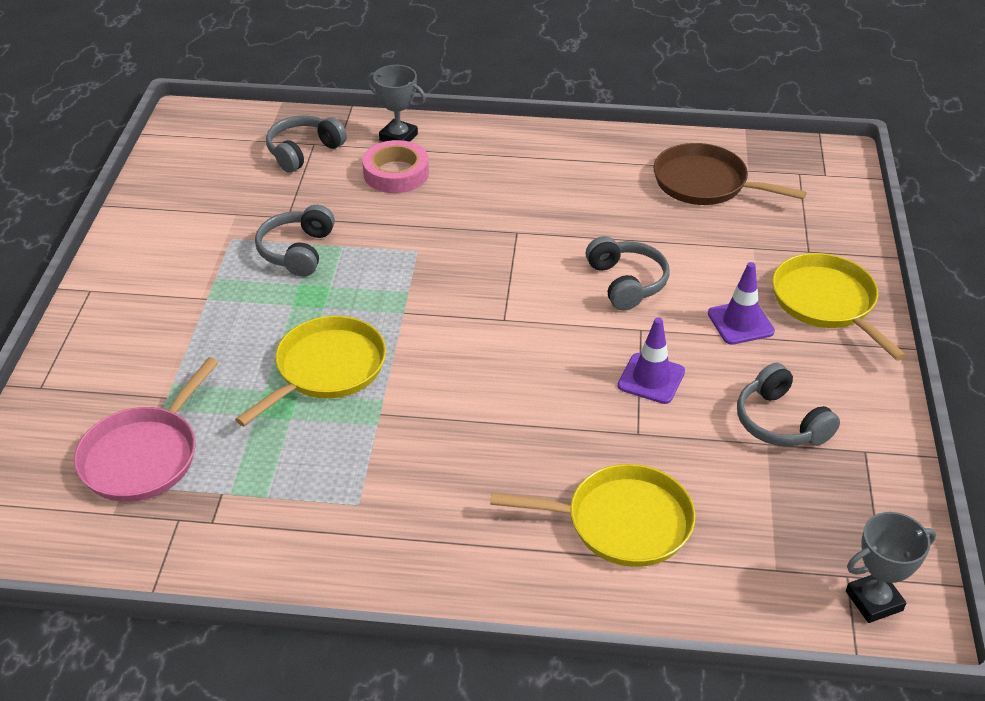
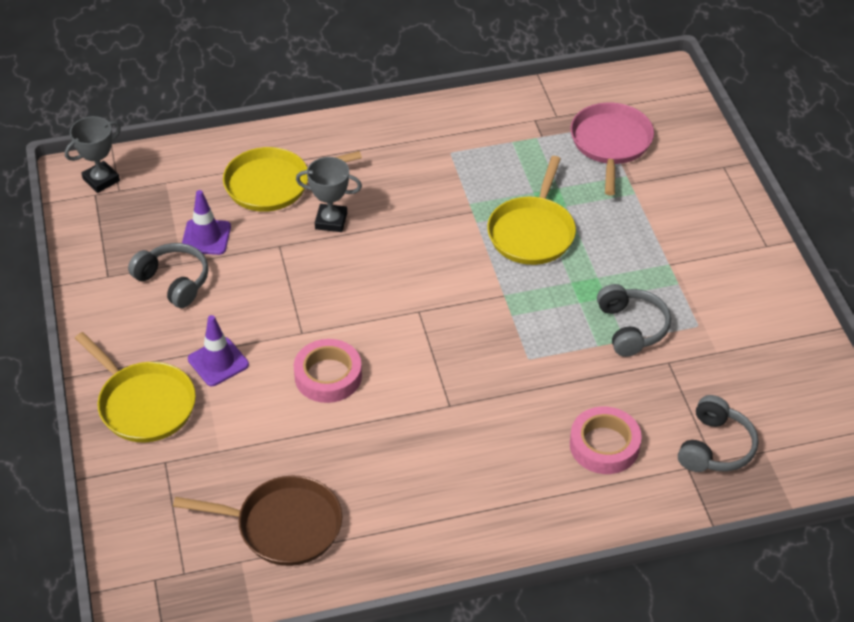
camera: 160 degrees right, 5 degrees up
grey trophy [367,65,426,142] -> grey trophy moved to [296,157,362,232]
grey headphones [586,236,669,311] -> pink tape [294,339,362,403]
purple traffic cone [618,318,685,404] -> purple traffic cone moved to [182,190,231,255]

